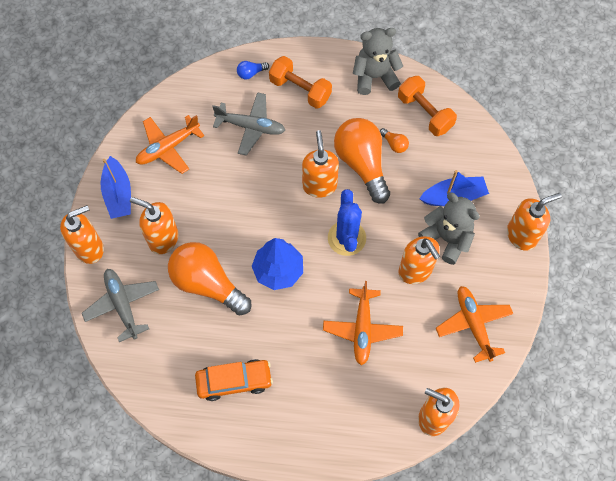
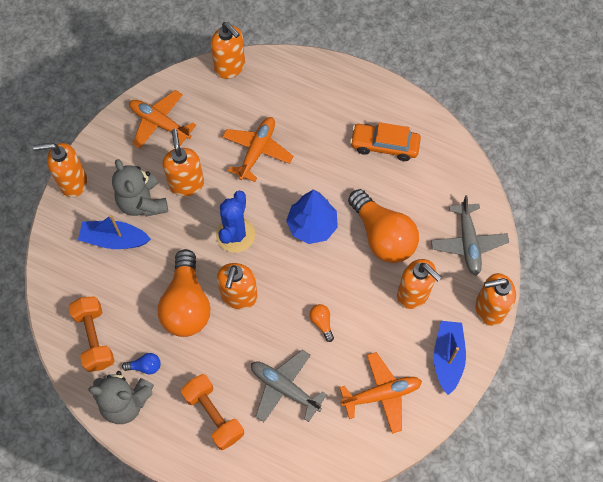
camera: 160 degrees left, 0 degrees up
blue light bulb [237,61,269,80] -> blue light bulb moved to [122,353,161,374]
orange light bulb [380,128,409,153] -> orange light bulb moved to [309,304,334,342]
orange plane [436,286,513,363] -> orange plane turned 120 degrees clockwise [129,90,196,149]

